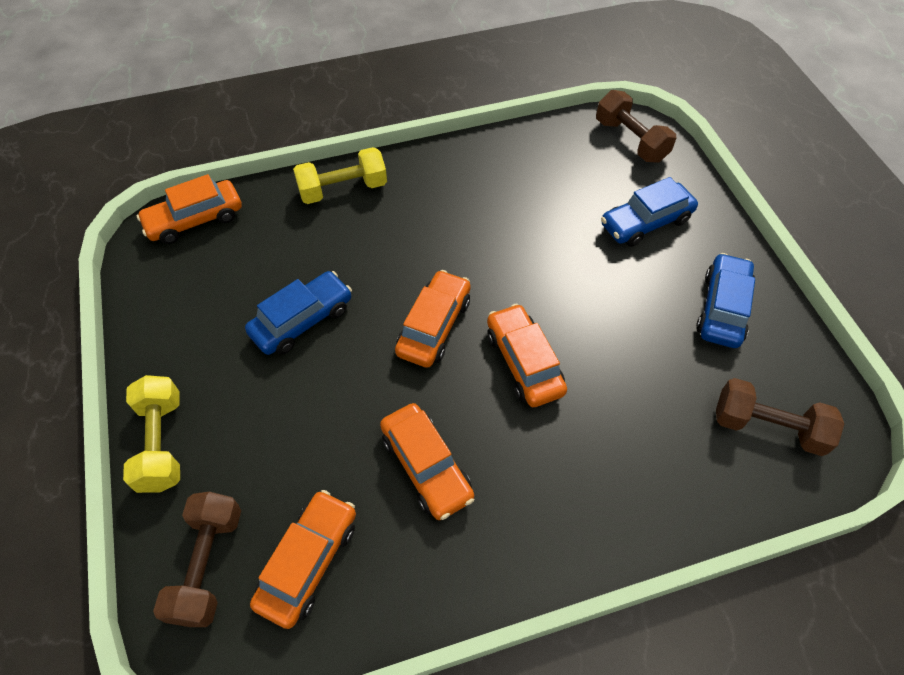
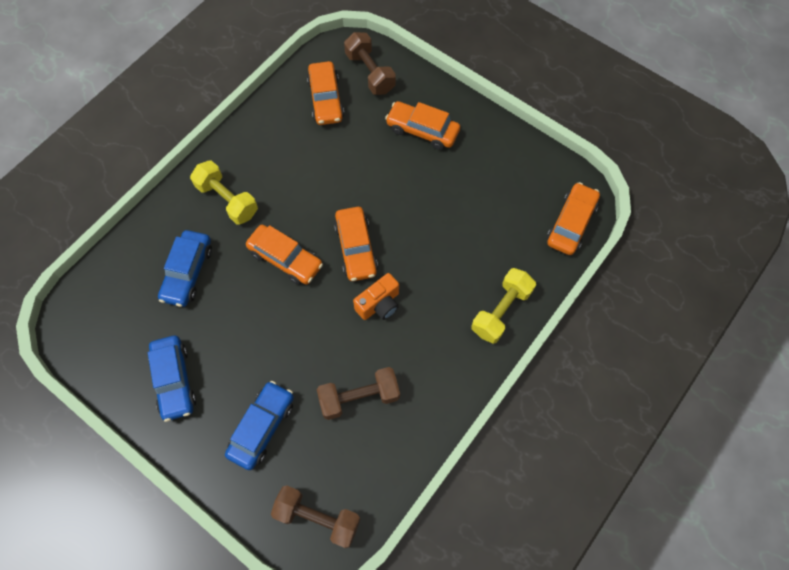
camera: 145 degrees right, 10 degrees up
yellow dumbbell [123,375,180,493] -> yellow dumbbell moved to [190,160,258,225]
blue car [245,271,352,355] -> blue car moved to [158,230,212,307]
orange car [380,403,474,520] -> orange car moved to [385,101,460,150]
brown dumbbell [716,378,844,456] -> brown dumbbell moved to [317,367,400,420]
none -> orange camera [353,273,399,320]

